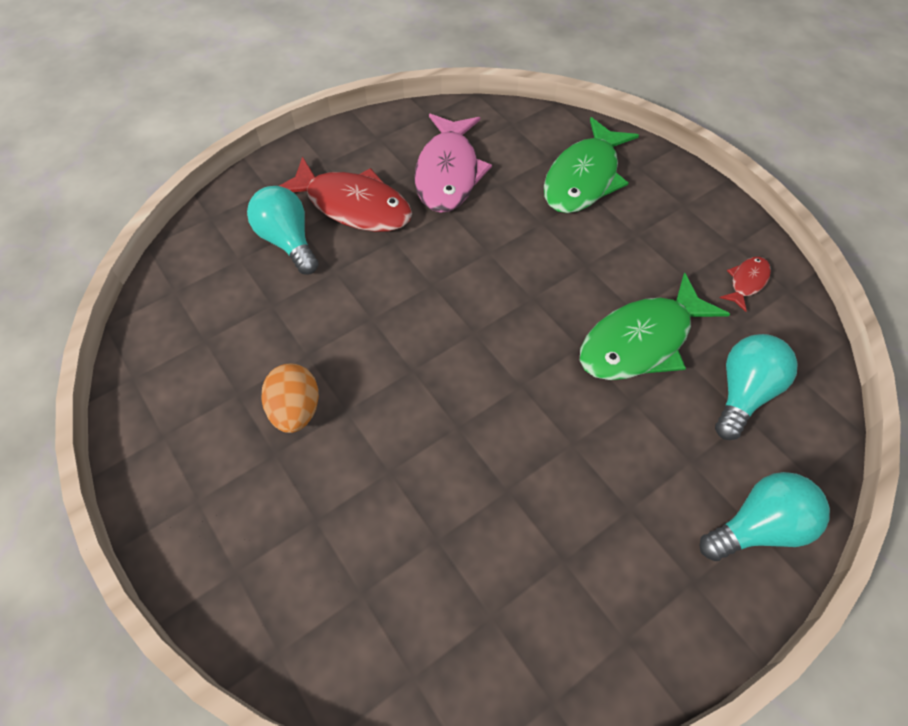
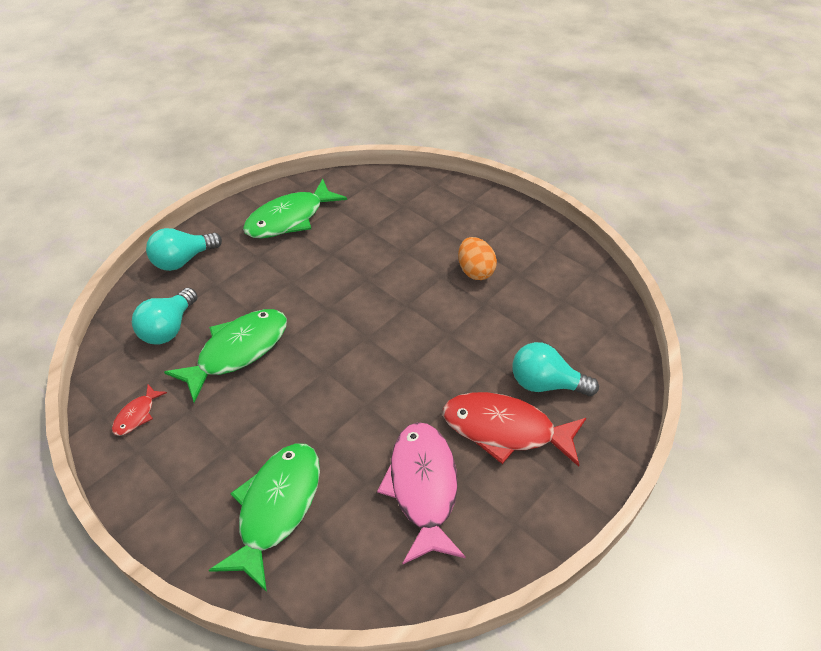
camera: 170 degrees right, 10 degrees down
turquoise light bulb [247,186,319,275] -> turquoise light bulb turned 150 degrees clockwise [512,342,599,396]
none -> green fish [243,179,347,238]

